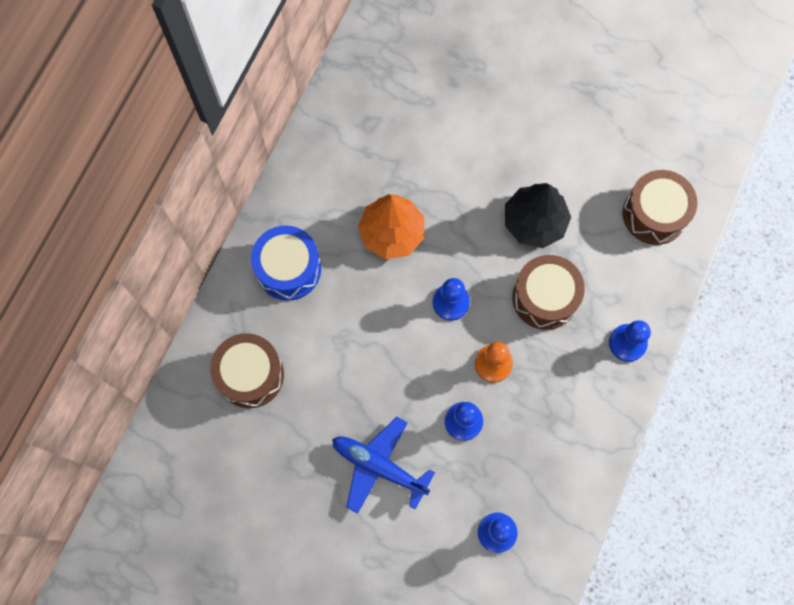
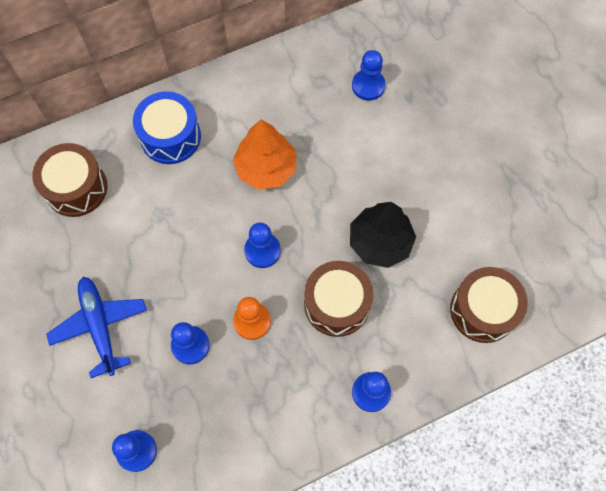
camera: 40 degrees right, 5 degrees down
none -> blue pawn [352,50,385,101]

